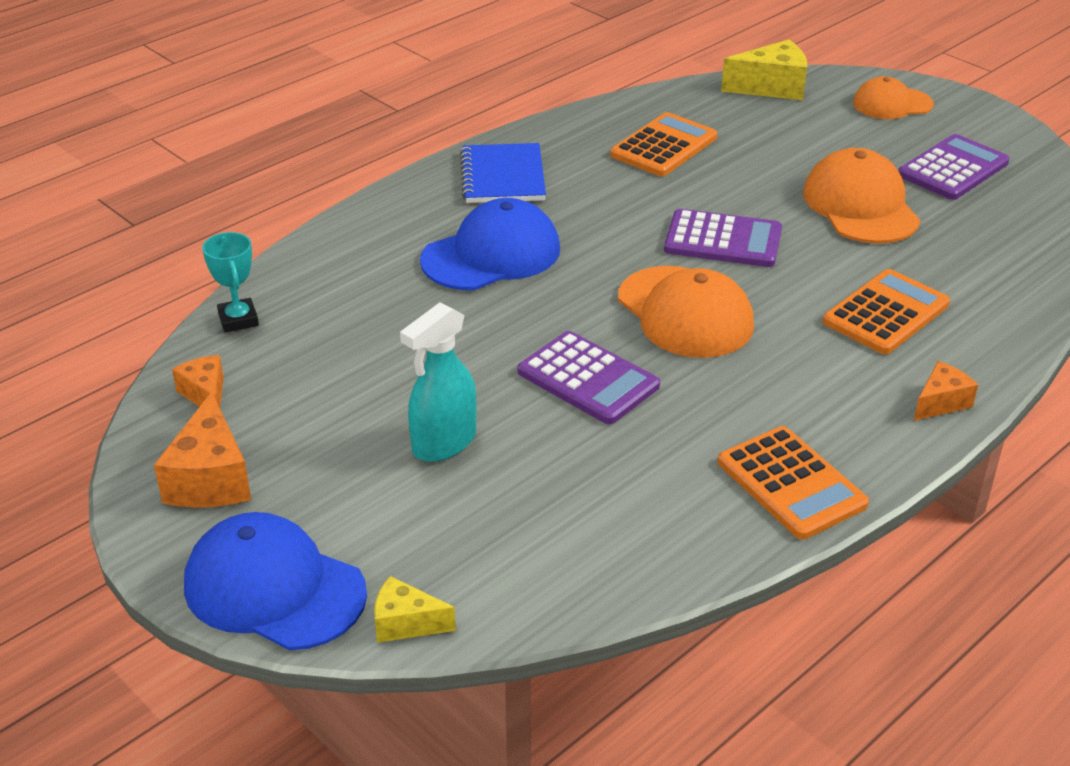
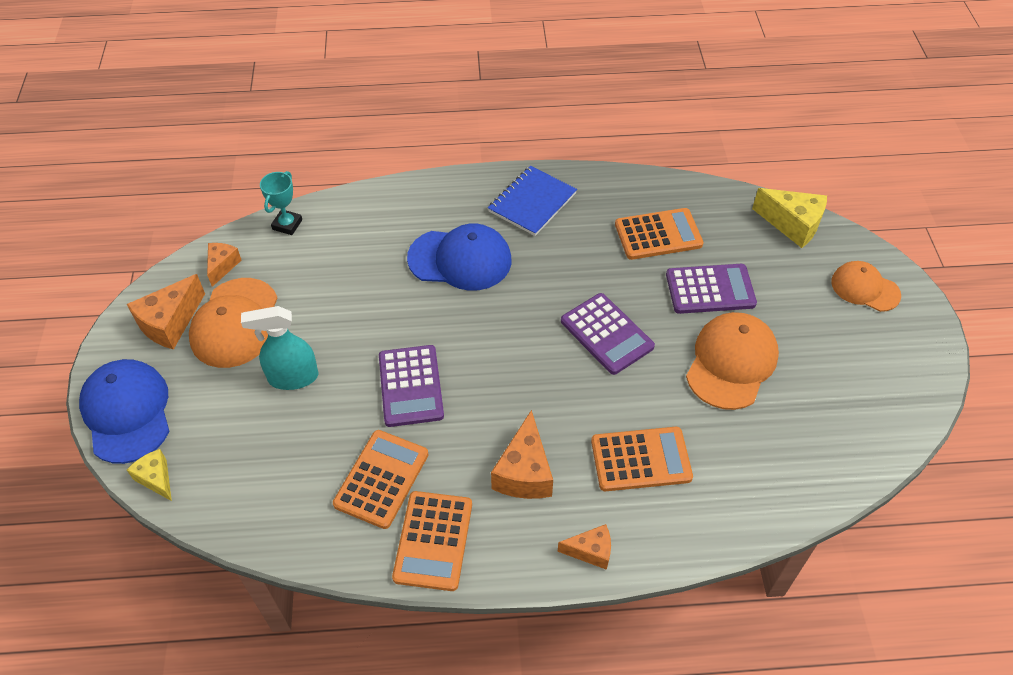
camera: 40 degrees right, 15 degrees up
orange cap [618,266,754,358] -> orange cap moved to [189,278,278,368]
purple calculator [898,134,1009,200] -> purple calculator moved to [666,264,757,314]
none -> orange calculator [333,430,429,529]
none -> orange cheese [491,410,553,499]

